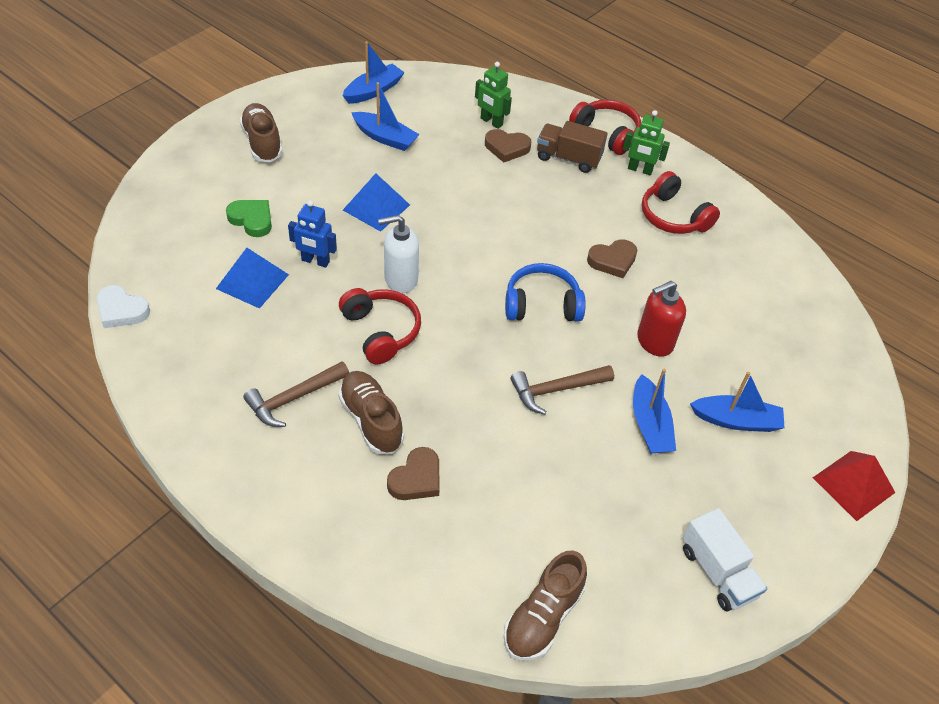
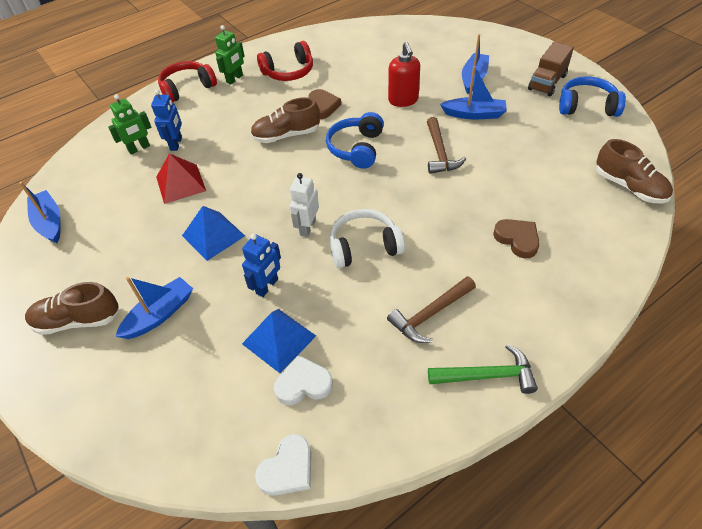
camera: 70 degrees left, 0 degrees up
green heart [226,200,272,237] -> none
brown hammer [243,361,349,427] -> brown hammer turned 75 degrees clockwise [387,276,476,343]
brown shoe [338,371,404,454] -> brown shoe moved to [250,97,320,143]
red headphones [339,288,421,365] -> white headphones [330,209,405,268]
blue boat [351,82,420,151] -> blue boat moved to [115,277,193,339]
white soap dispenser [378,215,419,293] -> white robot [290,173,319,237]
brown heart [485,129,531,162] -> blue robot [151,89,182,151]
brown truck [537,121,607,173] -> brown truck moved to [528,42,574,96]
white truck [683,508,768,611] -> blue headphones [559,76,626,117]
red pyramid [813,451,895,521] -> red pyramid moved to [156,153,206,204]
none -> white heart [274,355,333,405]
none -> green hammer [428,344,538,394]

